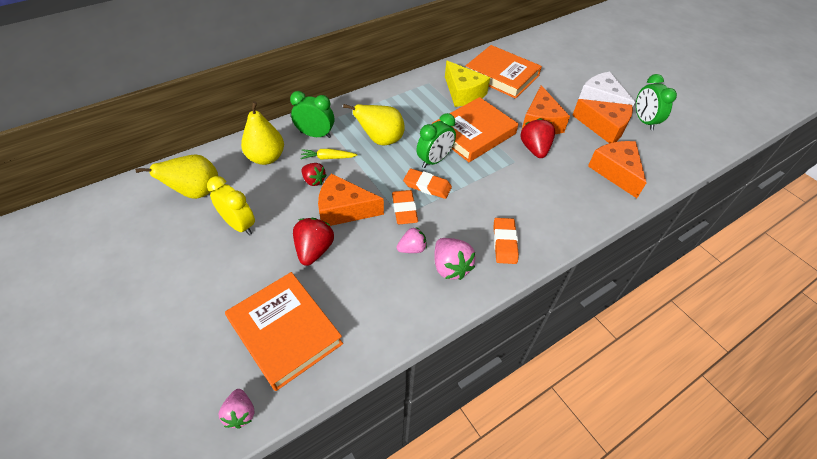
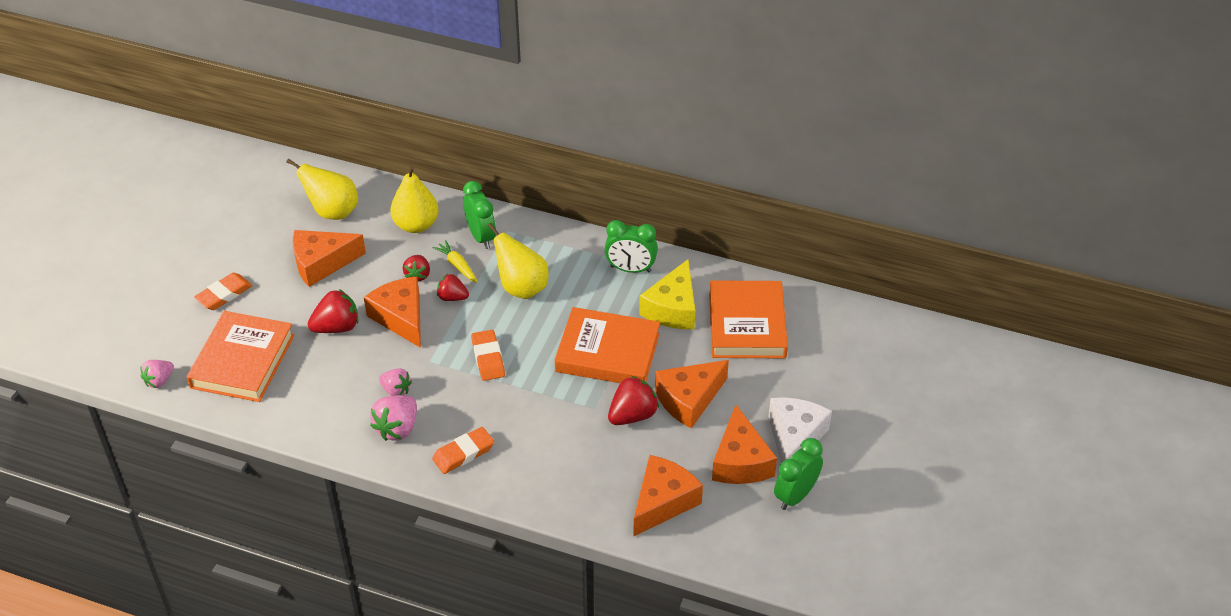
camera: 55 degrees right, 5 degrees down
yellow clock [207,176,255,235] -> orange cheese [293,230,366,287]
orange eraser [392,190,418,224] -> orange eraser moved to [194,273,252,310]
green clock [416,113,456,168] -> green clock moved to [604,220,658,273]
none -> red strawberry [437,274,469,301]

